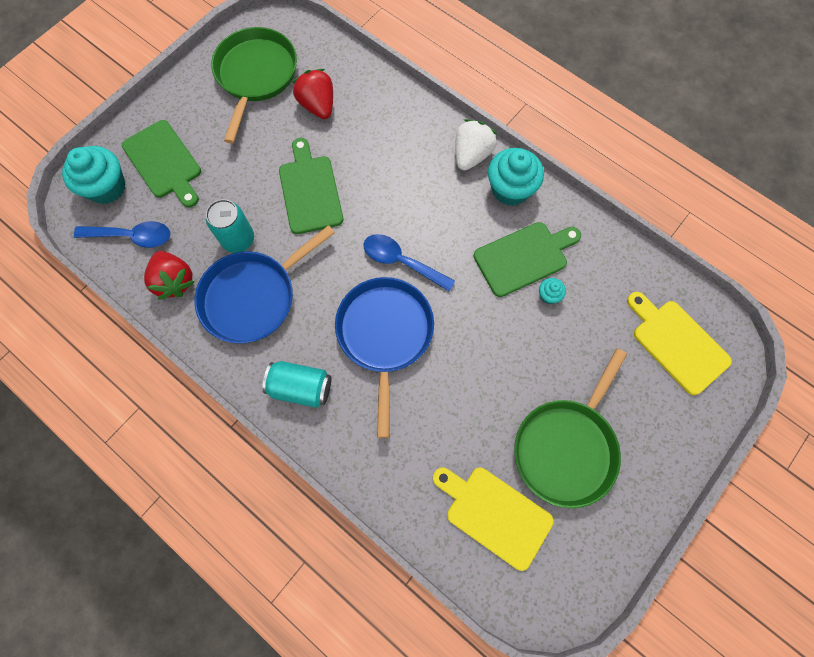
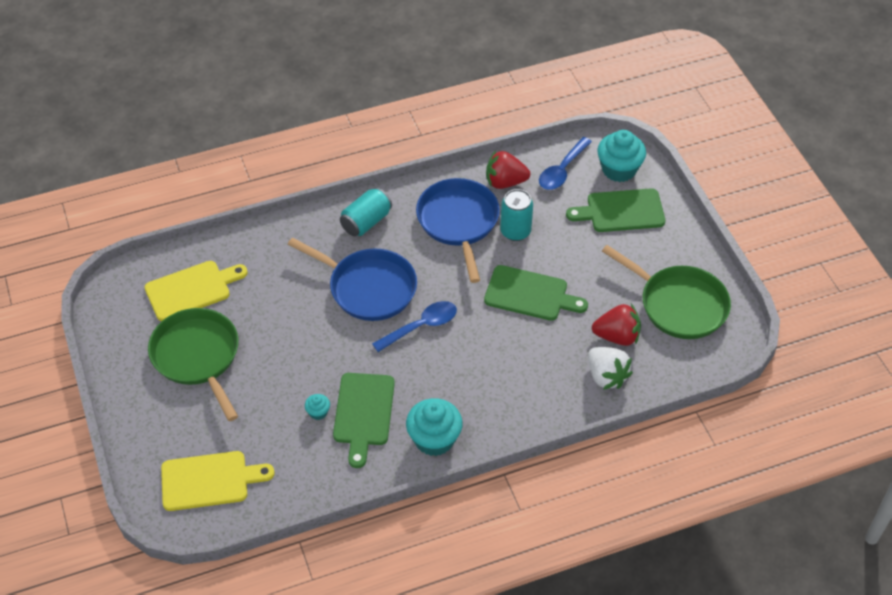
camera: 120 degrees right, 20 degrees down
white strawberry [455,119,497,170] -> white strawberry moved to [588,347,633,390]

